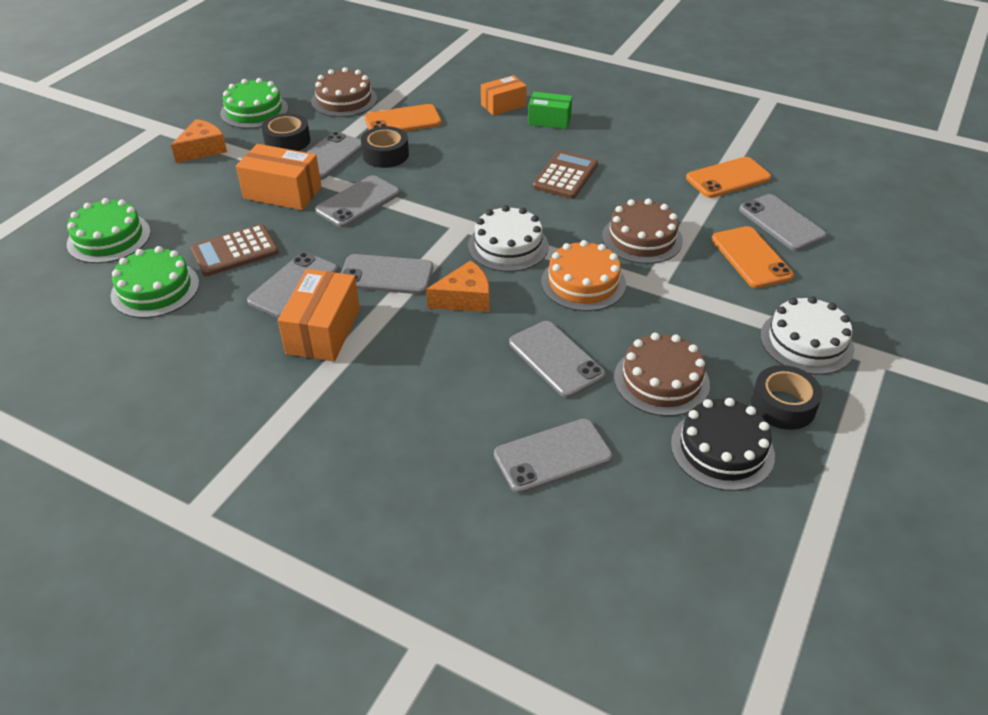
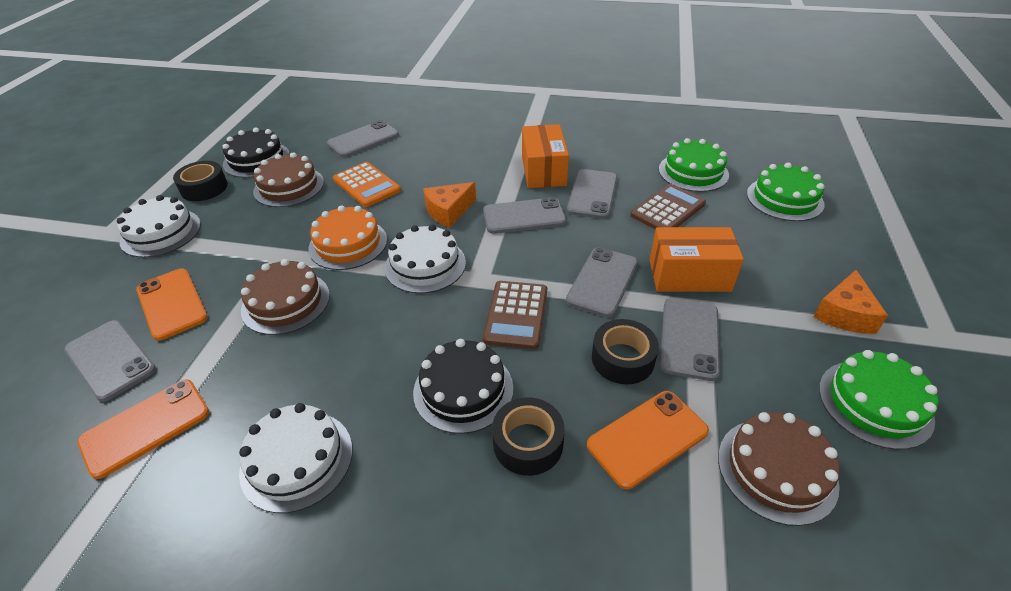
camera: 165 degrees right, 0 degrees up
black tape [261,113,311,151] -> black tape moved to [492,397,565,476]
orange box [481,75,527,116] -> none
grey phone [509,321,606,398] -> orange calculator [333,162,401,207]
green box [528,92,572,129] -> none
brown calculator [533,151,598,199] -> brown calculator moved to [483,281,547,349]
none -> white cake [239,403,353,513]
none -> black cake [413,339,513,434]

